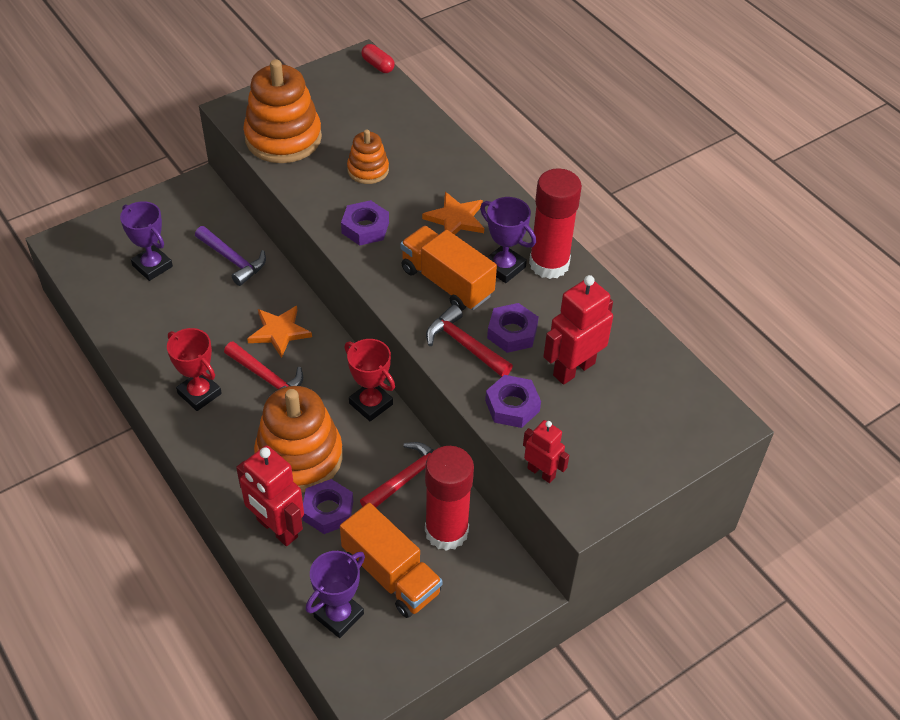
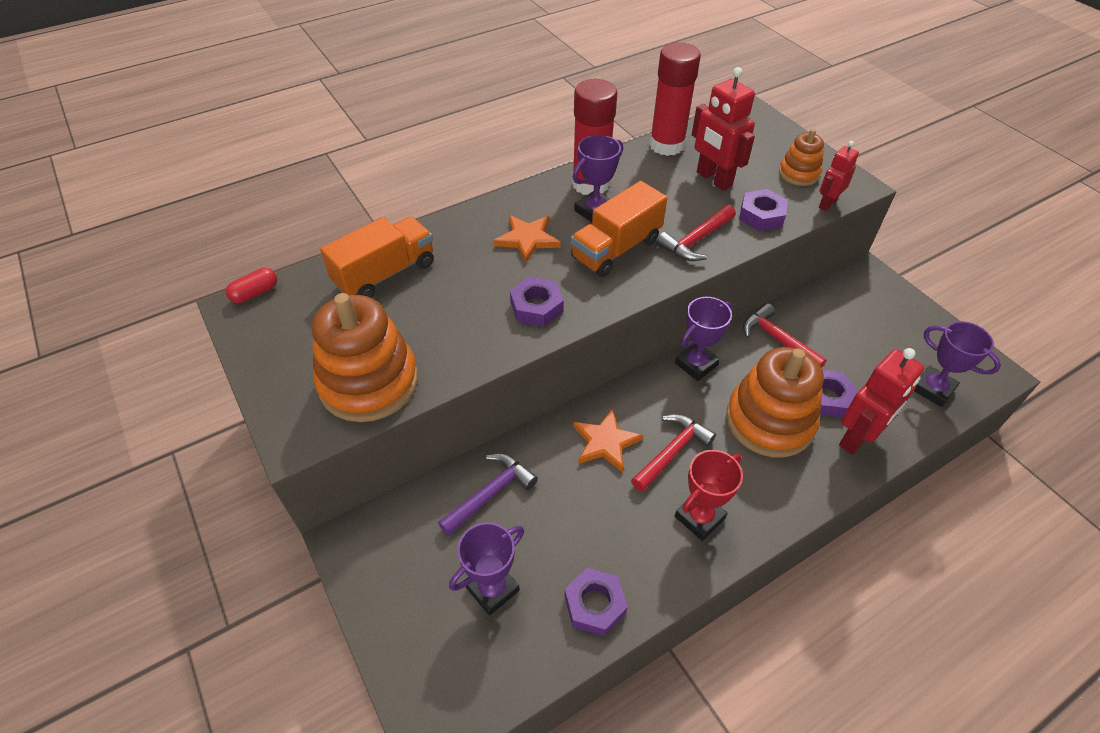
camera: 85 degrees left, 0 degrees up
orange truck [340,503,443,618] -> orange truck moved to [320,216,434,298]
red trophy [345,339,395,421] -> purple trophy [675,297,732,381]
orange stacking toy [347,130,389,184] -> orange stacking toy moved to [779,129,824,186]
red glue stick [425,446,474,551] -> red glue stick moved to [649,42,701,156]
purple nut [487,303,539,353] -> purple nut moved to [565,568,628,636]

